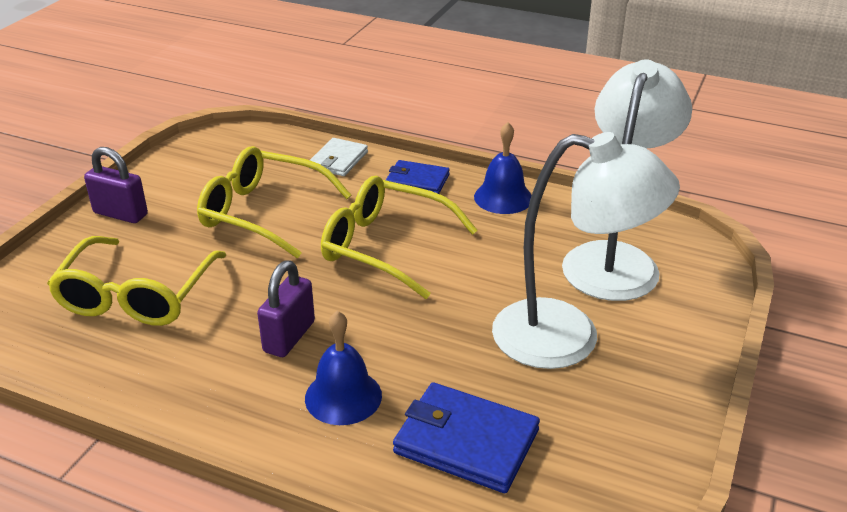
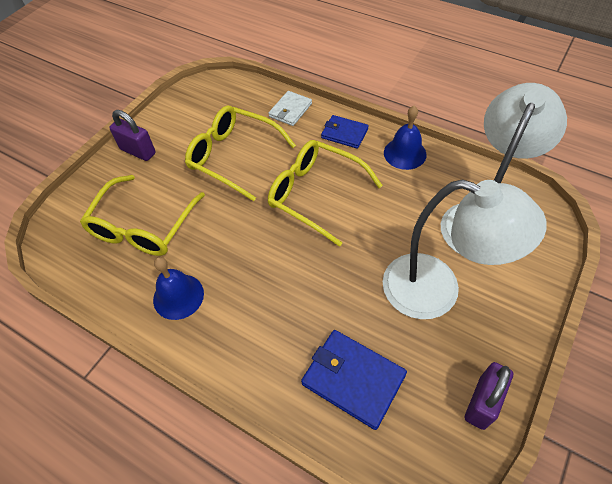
camera: 10 degrees right, 20 degrees up
purple padlock [257,260,315,357] -> purple padlock moved to [465,362,513,430]
blue bell [305,311,382,425] -> blue bell moved to [153,257,204,320]

